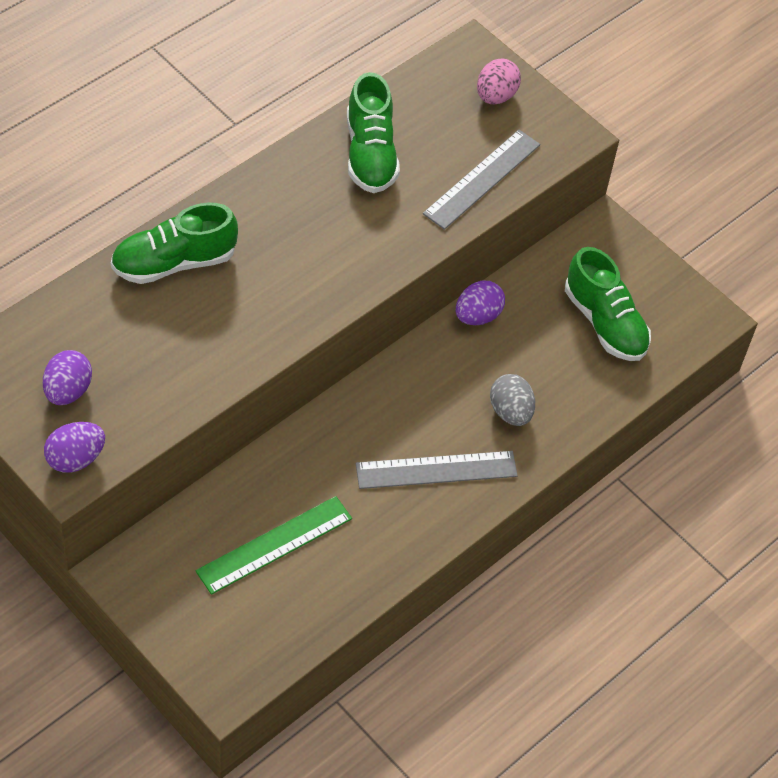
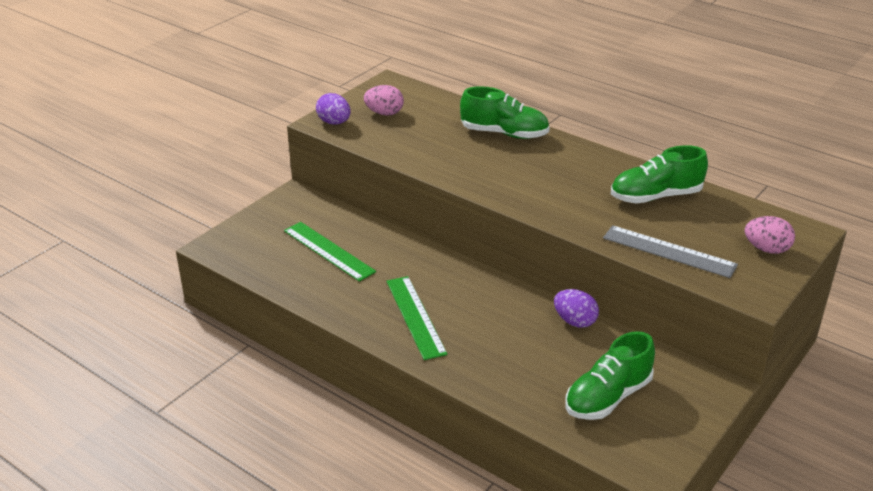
camera: 85 degrees right, 20 degrees down
purple egg [43,350,92,405] -> pink egg [364,85,404,116]
green shoe [111,203,238,284] -> green shoe turned 135 degrees clockwise [460,86,550,139]
grey ruler [356,451,518,489] -> green ruler [386,276,448,360]
grey egg [490,374,535,426] -> none

